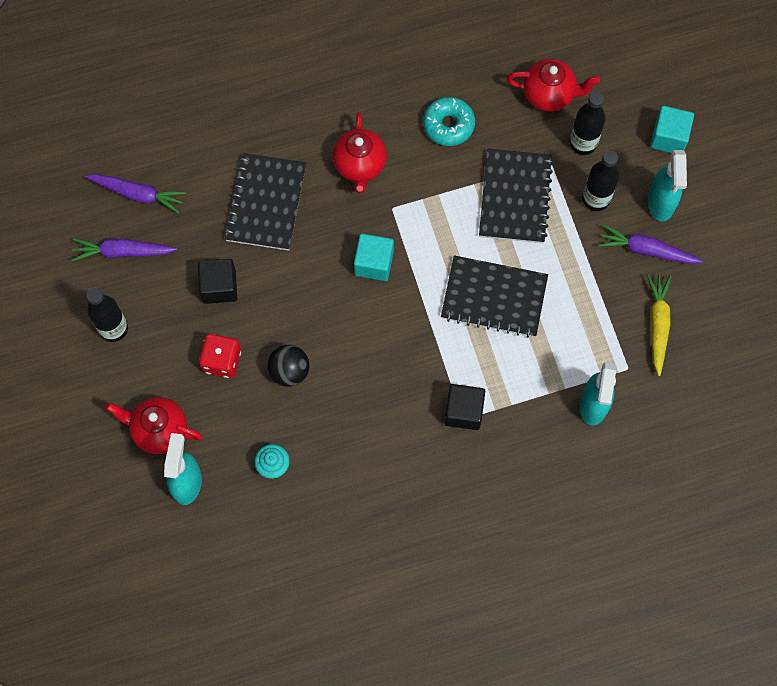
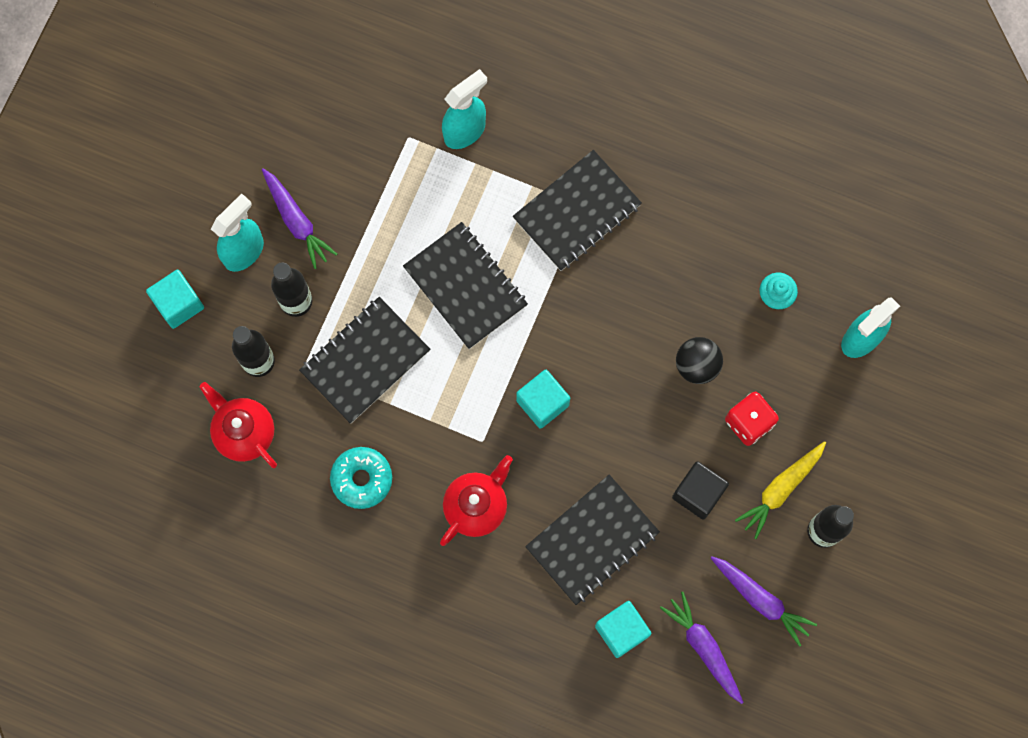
camera: 140 degrees left, 5 degrees up
red teapot [105,397,203,454] -> none
black cube [445,384,485,430] -> black notebook [513,150,642,271]
yellow carrot [647,274,671,376] -> yellow carrot moved to [735,441,826,539]
none -> turquoise cube [595,601,651,658]

